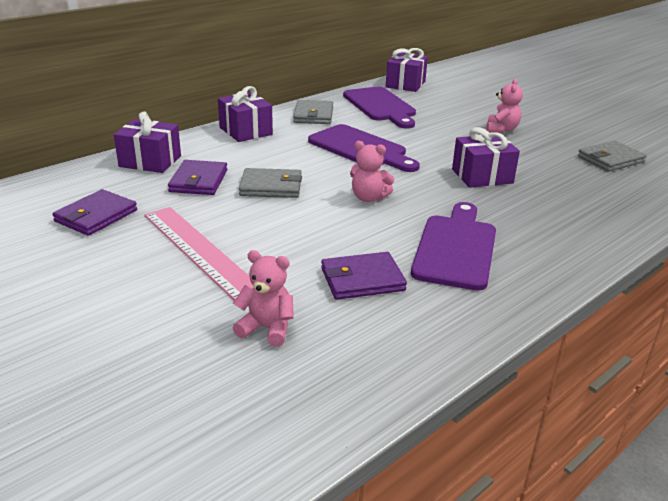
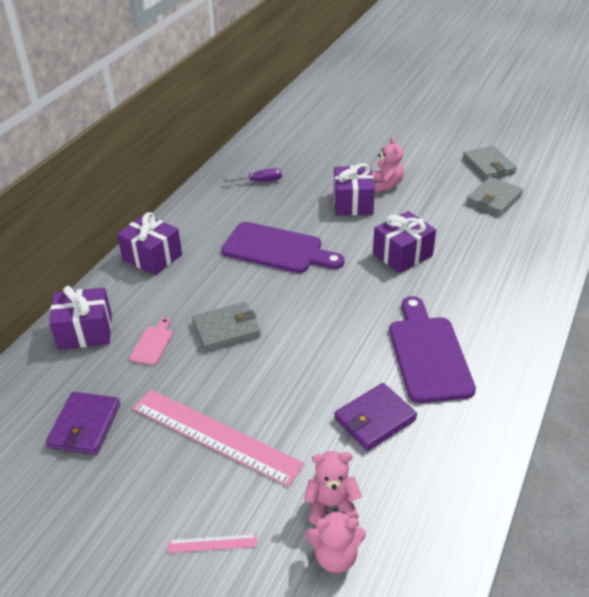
camera: 20 degrees left, 10 degrees up
purple wallet [168,160,227,195] -> pink cutting board [130,318,173,365]
grey wallet [293,100,333,124] -> grey wallet moved to [463,146,517,180]
purple cutting board [343,87,416,129] -> purple screwdriver [224,168,282,182]
pink teddy bear [350,141,395,202] -> pink teddy bear moved to [305,509,366,573]
purple gift [385,48,428,92] -> purple gift moved to [334,163,375,215]
none -> pink ruler [168,534,257,553]

